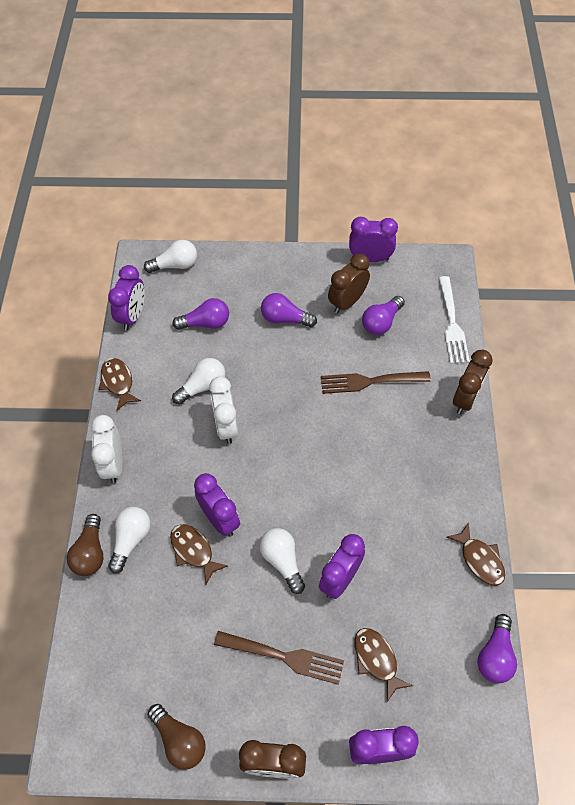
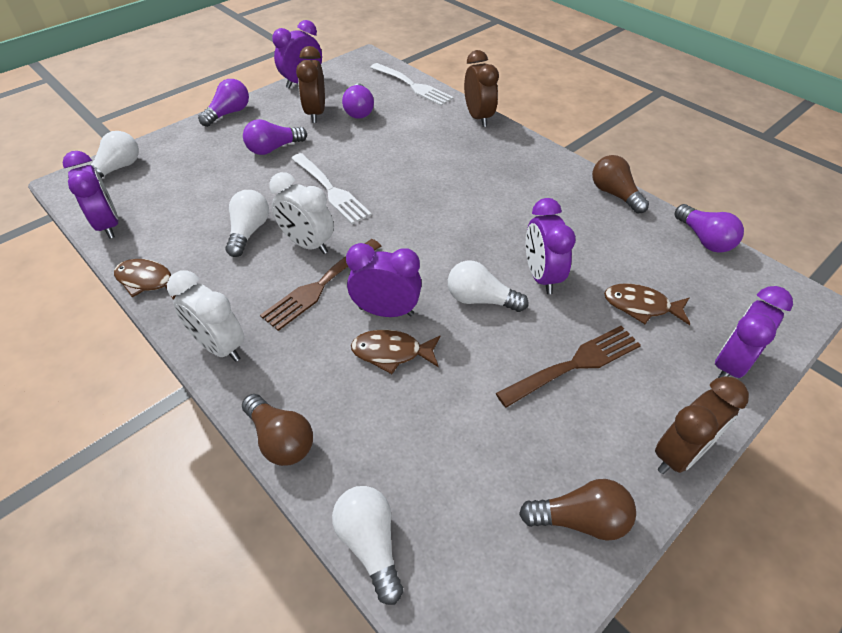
camera: 45 degrees left, 10 degrees down
white light bulb [108,507,151,574] -> white light bulb moved to [332,486,403,605]
purple light bulb [172,298,229,330] -> purple light bulb moved to [198,79,249,127]
brown fork [321,371,431,394] -> brown fork moved to [260,239,382,331]
brown fish [447,522,505,586] -> brown light bulb [592,155,649,214]
none -> white fork [291,153,372,224]

